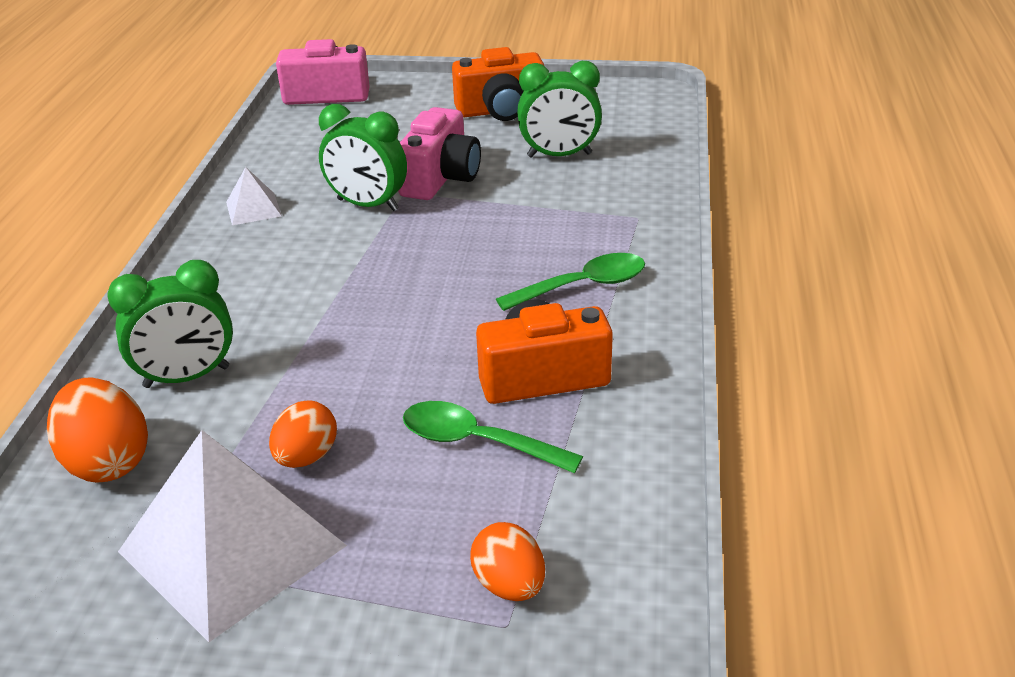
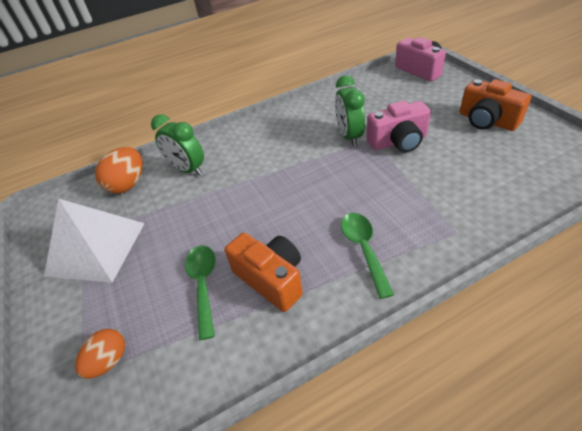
camera: 60 degrees right, 10 degrees up
white pyramid [226,167,282,225] -> none
orange egg [269,400,337,468] -> none
green spoon [496,253,645,311] -> green spoon turned 135 degrees counterclockwise [341,213,394,299]
green clock [517,61,602,158] -> none

